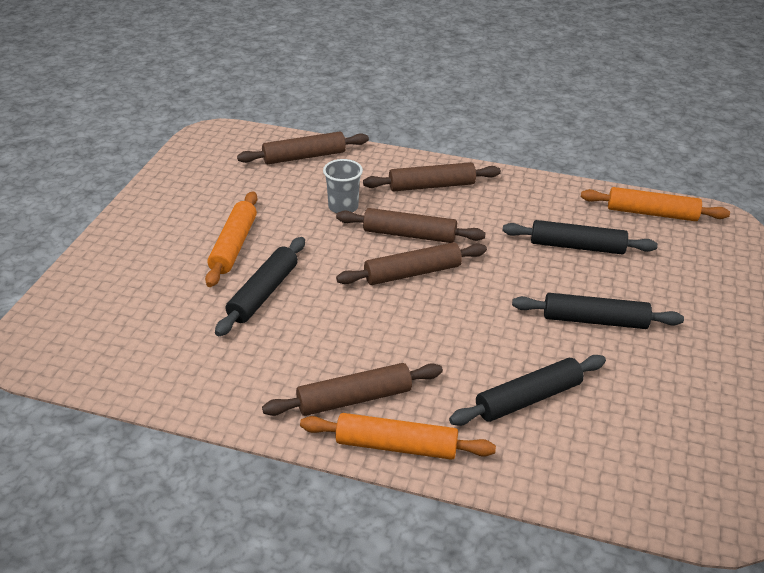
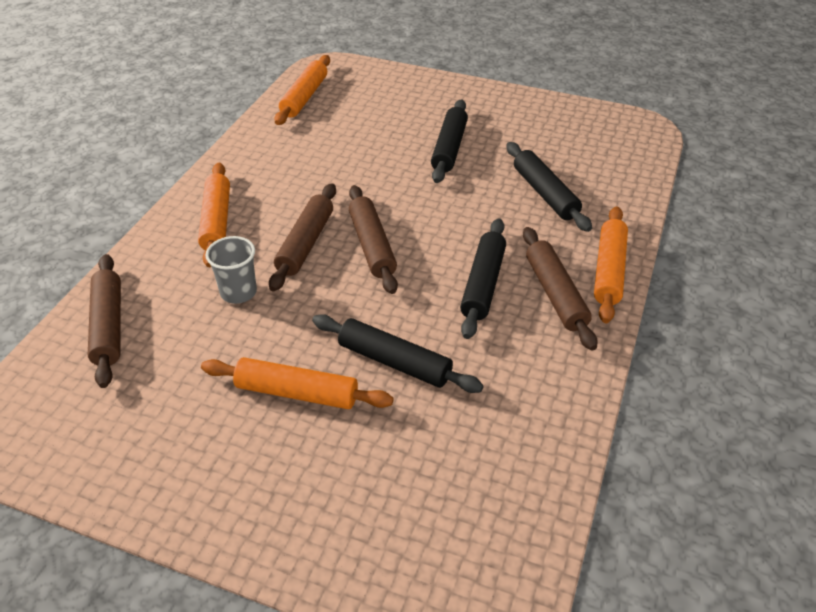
camera: 85 degrees left, 5 degrees up
brown rolling pin [363,162,501,192] -> orange rolling pin [198,163,230,267]
black rolling pin [502,220,658,254] -> black rolling pin moved to [460,218,506,339]

